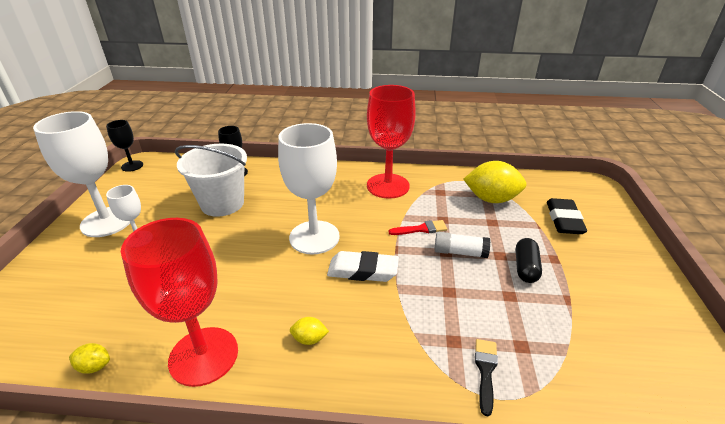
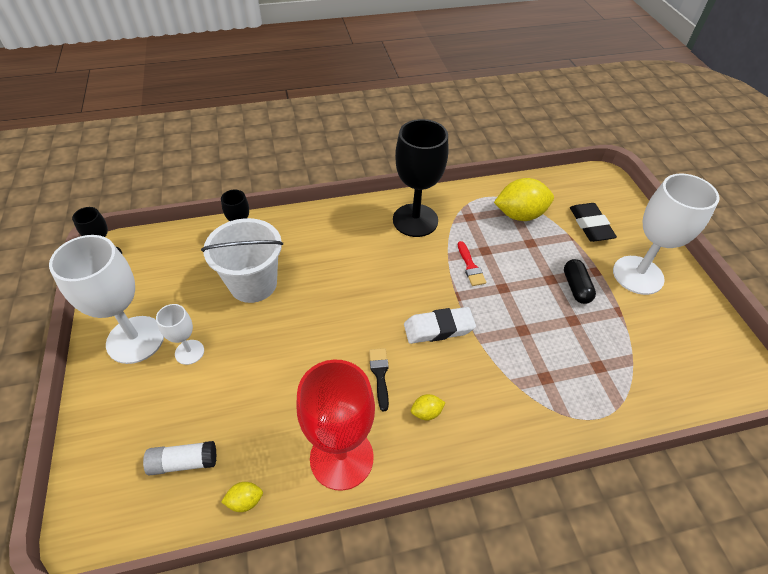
camera: 20 degrees left, 15 degrees up
white goblet [278,123,340,254] -> white goblet moved to [613,174,720,295]
red goblet [367,85,416,199] -> black goblet [393,119,448,237]
red brush [389,220,447,235] -> red brush turned 105 degrees clockwise [458,241,486,286]
white glue stick [434,232,490,258] -> white glue stick moved to [143,441,217,475]
black brush [475,339,498,416] -> black brush moved to [369,348,389,411]

